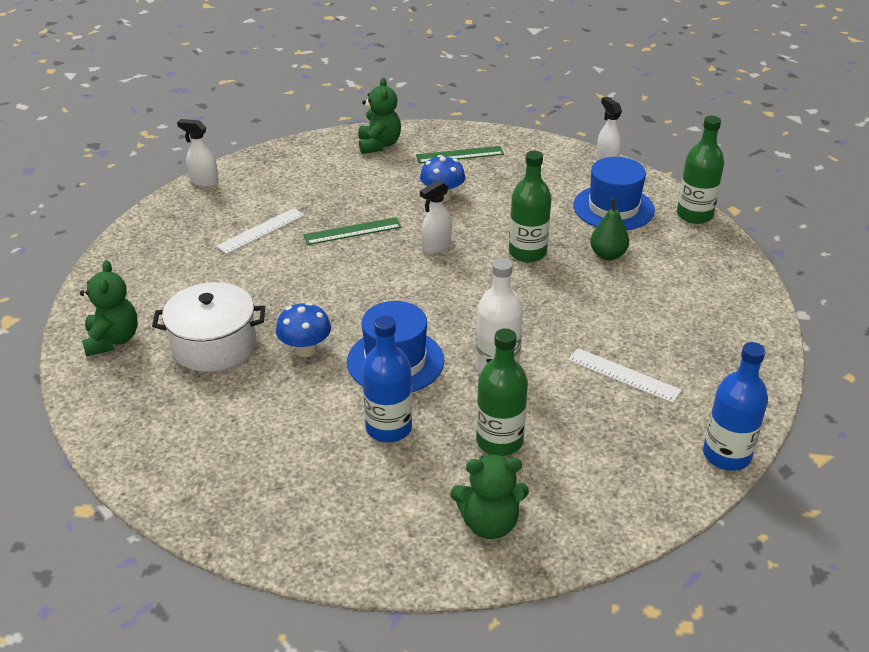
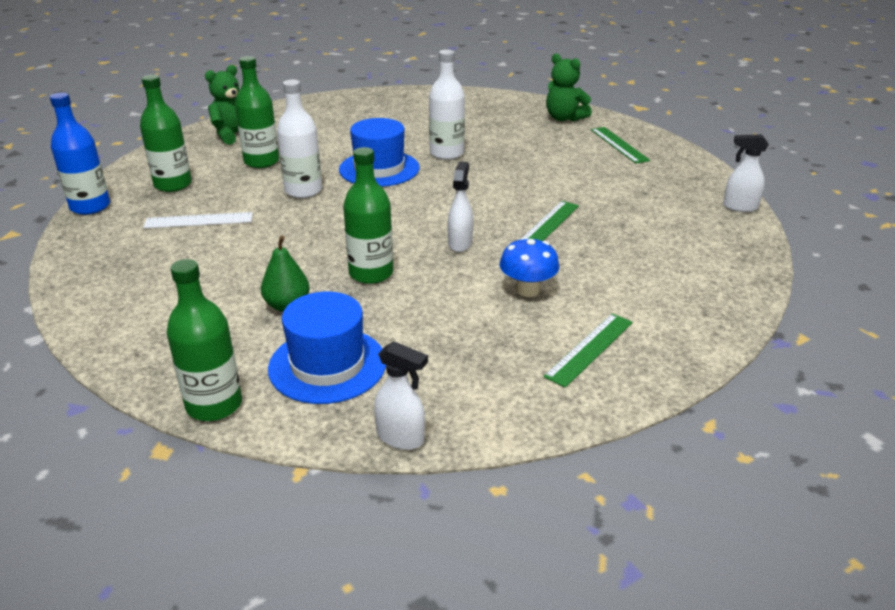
camera: 140 degrees right, 5 degrees down
white pot [152,282,265,372] -> none
white spray bottle [177,119,219,187] -> white spray bottle turned 150 degrees counterclockwise [723,134,769,212]
white ruler [216,208,305,254] -> none
blue mushroom [276,302,331,357] -> white bottle [429,50,465,160]
green teddy bear [358,77,401,154] -> none
blue bottle [362,316,412,442] -> none
none -> green bottle [140,75,192,192]
none -> green ruler [591,127,650,164]

